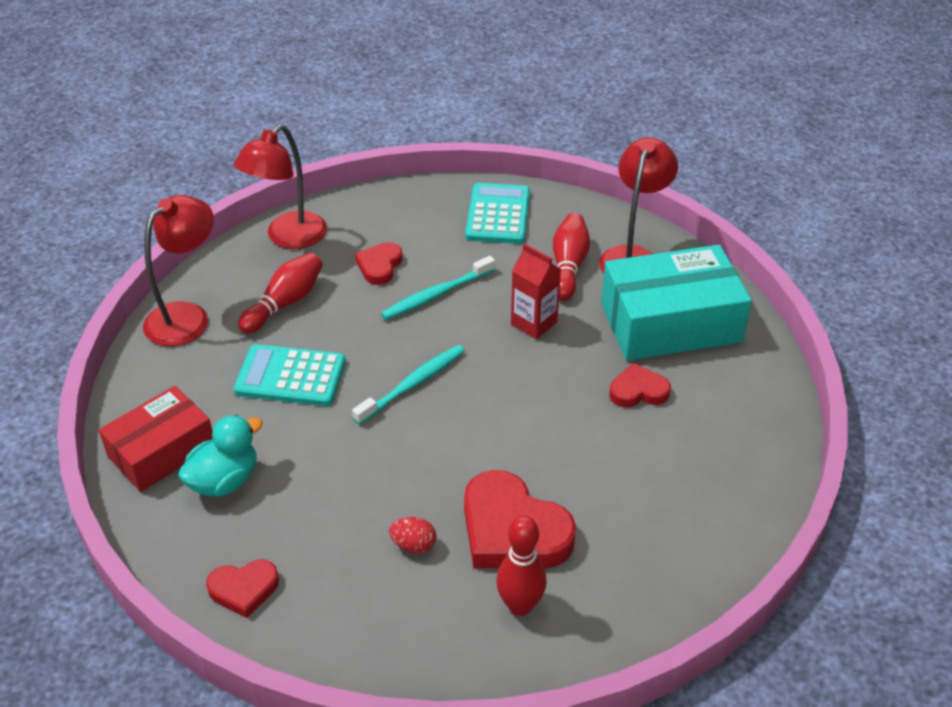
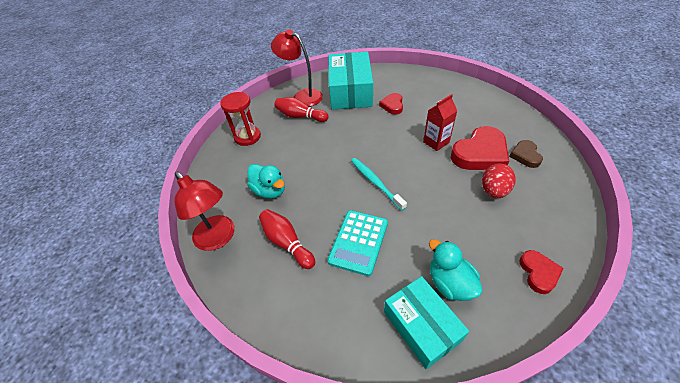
camera: 75 degrees left, 5 degrees up
red box [99,386,213,492] -> turquoise box [384,276,469,369]
red lamp [143,195,214,346] -> none
red heart [355,242,403,285] -> turquoise duck [247,164,285,199]
turquoise toothbrush [381,256,495,320] -> none
red egg [389,517,436,554] -> red egg [482,163,516,198], size x1.57
turquoise calculator [465,183,530,244] -> red hourglass [220,92,261,146]
red bowling pin [496,516,547,616] -> brown heart [509,140,543,168]
red carton [511,243,561,339] -> red carton moved to [423,94,457,151]

